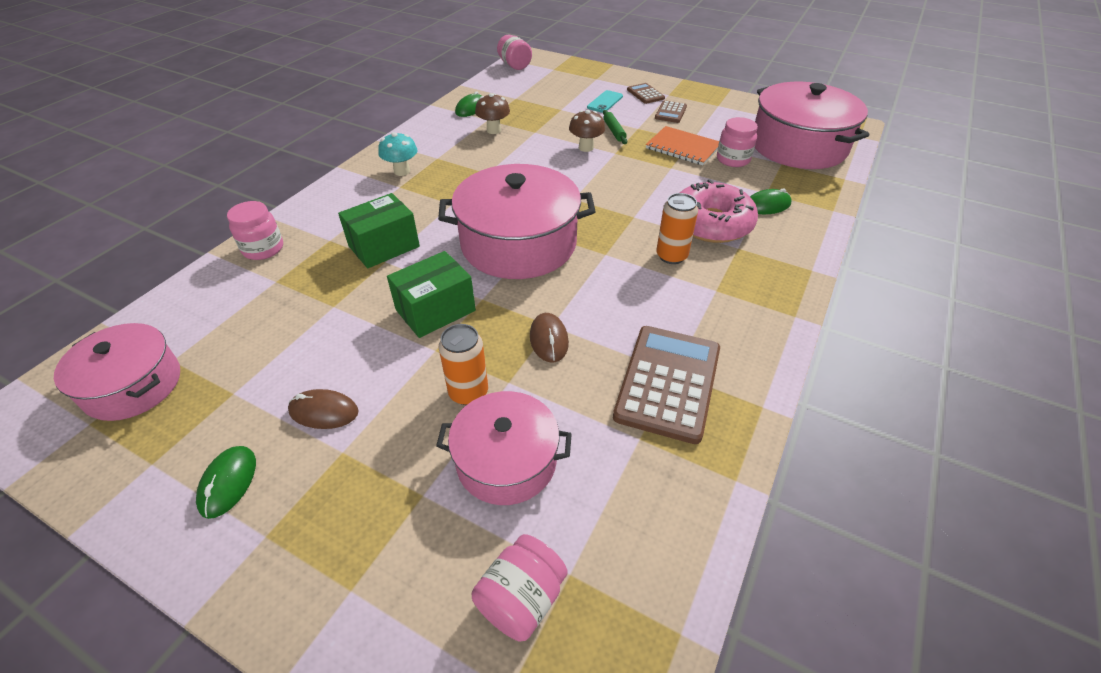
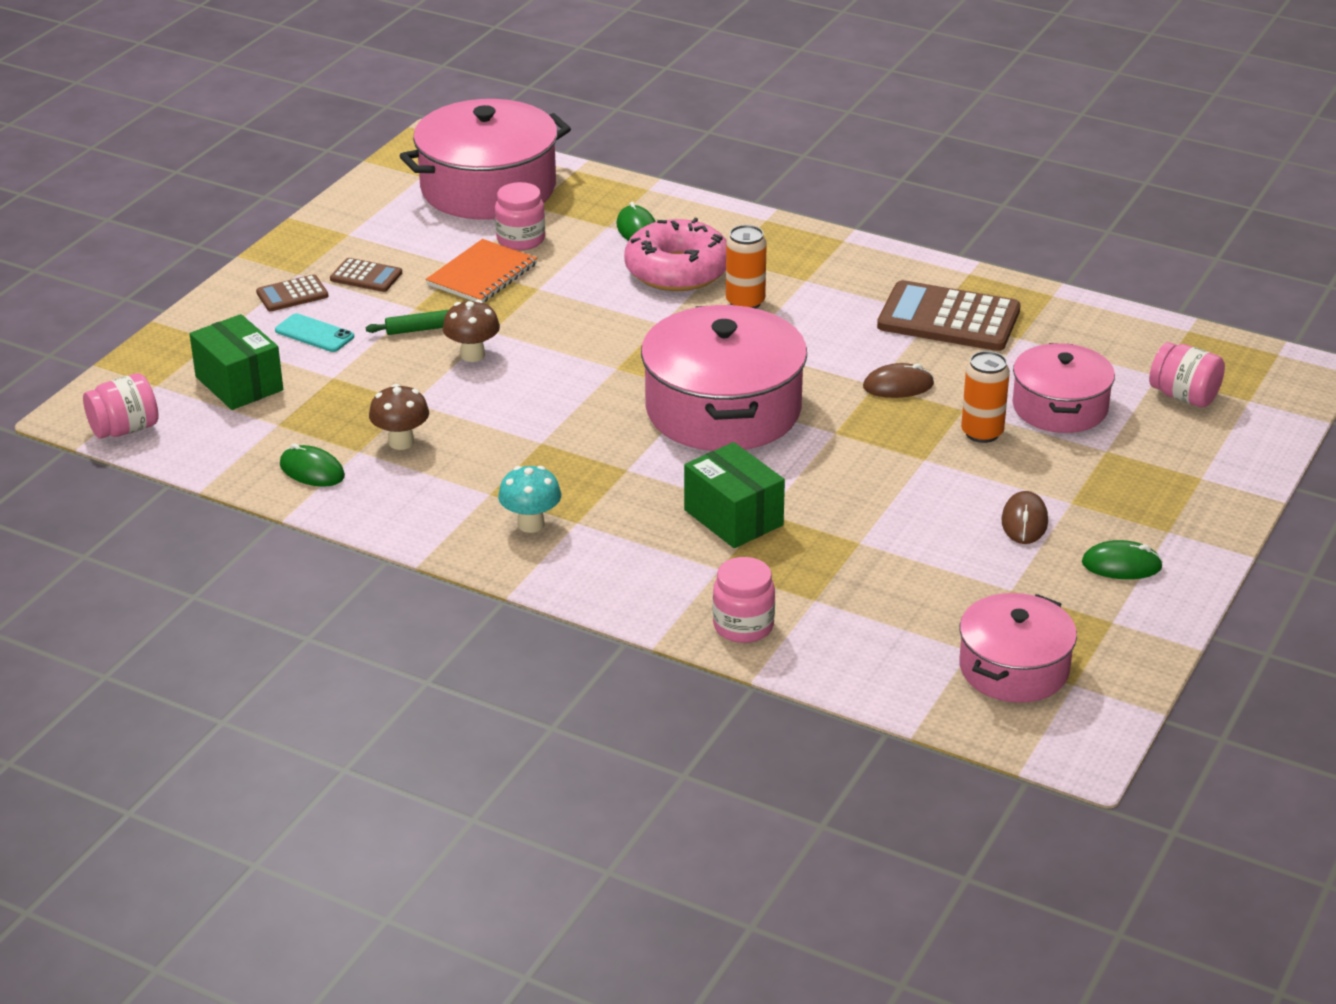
camera: 90 degrees left, 10 degrees down
green box [387,251,476,338] -> green box moved to [190,314,283,410]

